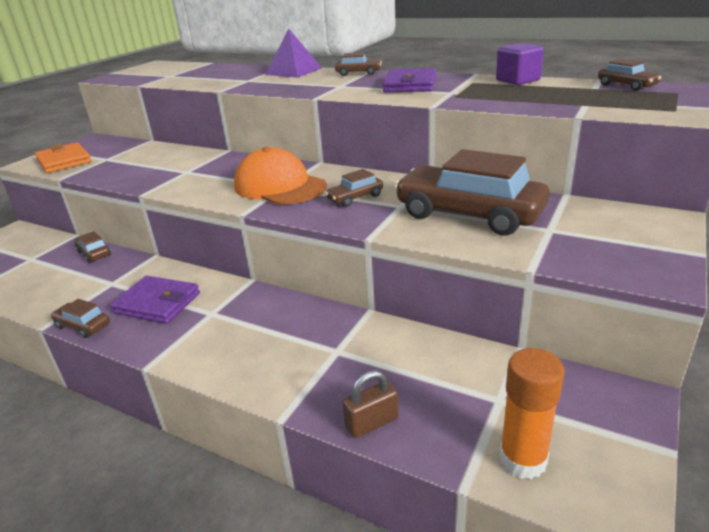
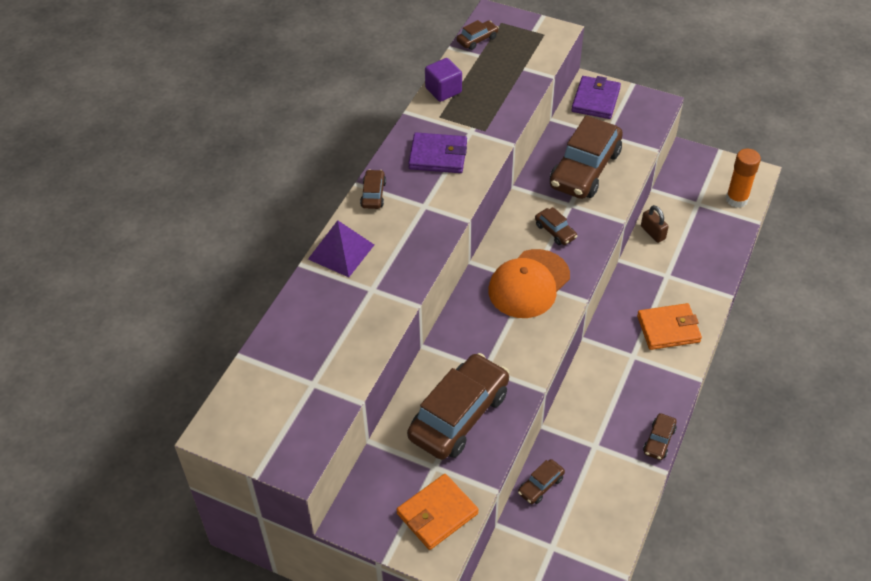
camera: 95 degrees left, 20 degrees up
purple wallet [110,276,200,324] -> purple wallet moved to [571,76,621,119]
brown padlock [343,370,398,438] -> brown padlock moved to [641,205,669,243]
none -> brown car [407,353,509,460]
none -> orange wallet [637,303,702,350]

